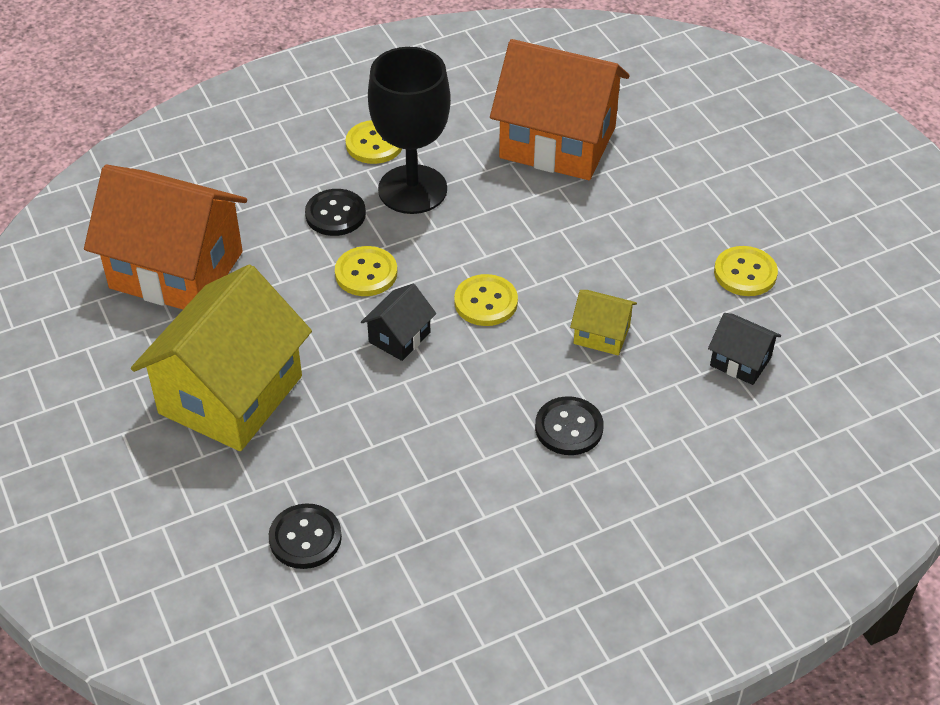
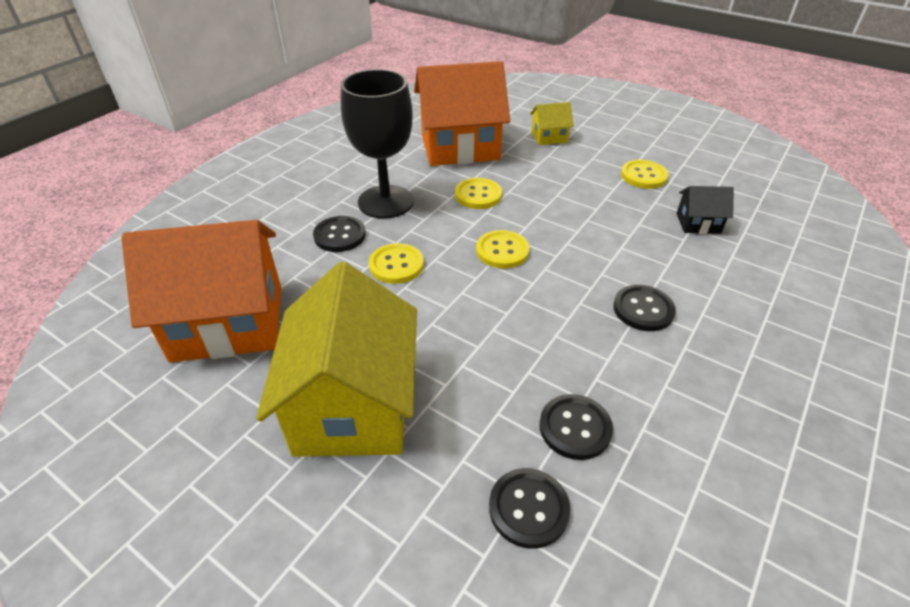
camera: 30 degrees left, 5 degrees down
yellow button [345,120,402,164] -> yellow button moved to [455,178,502,209]
black house [361,284,436,361] -> none
yellow house [570,290,637,355] -> yellow house moved to [530,102,574,145]
none -> black button [540,394,613,460]

